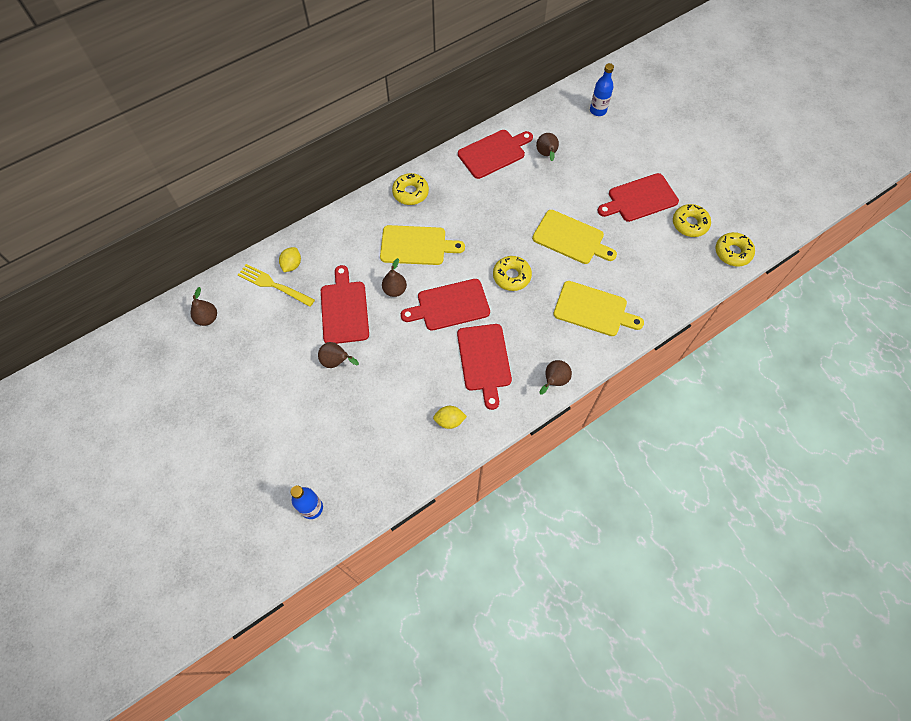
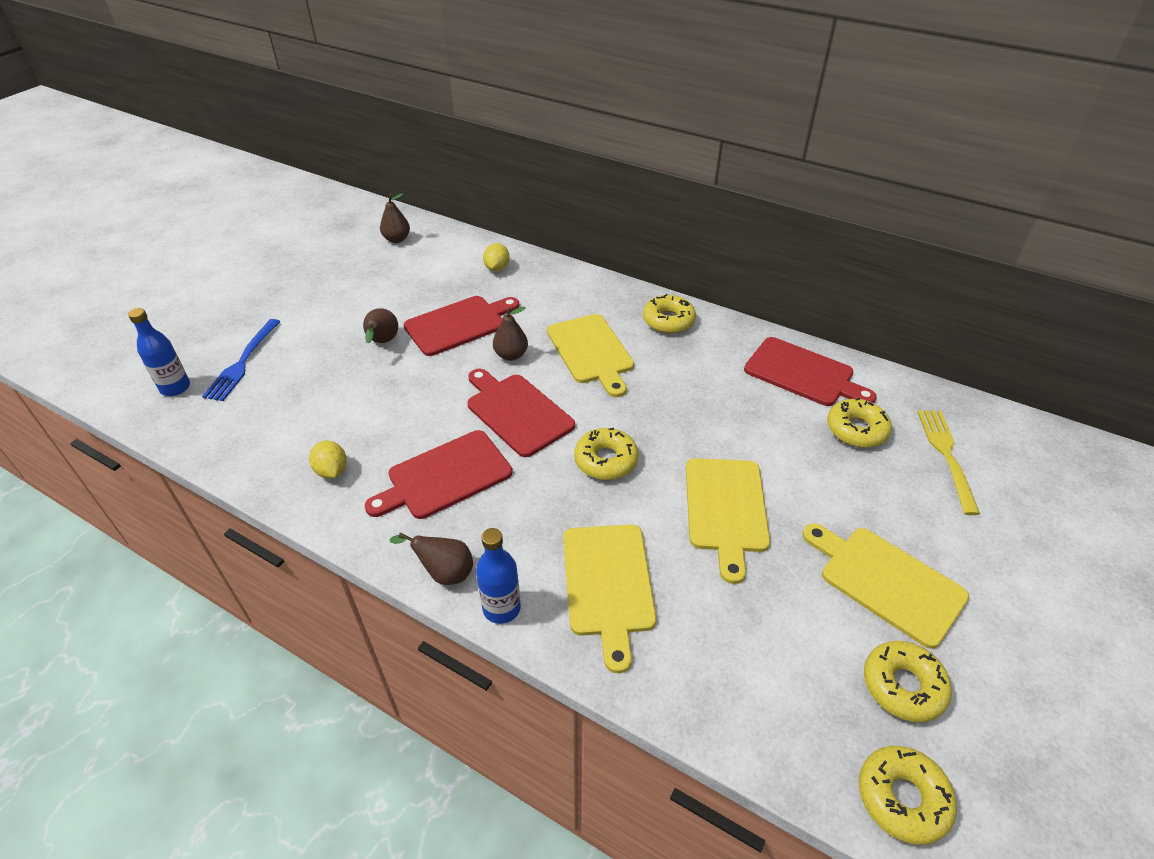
camera: 65 degrees right, 20 degrees down
yellow fork [238,264,315,307] -> yellow fork moved to [917,410,980,515]
yellow lemon [279,247,301,272] -> yellow lemon turned 75 degrees counterclockwise [483,243,510,271]
brown pear [536,133,559,161] -> yellow donut [827,398,892,448]
blue bottle [590,63,614,116] -> blue bottle moved to [476,528,521,624]
red cutting board [598,173,679,222] -> yellow cutting board [803,523,969,649]
none -> blue fork [202,319,281,401]

